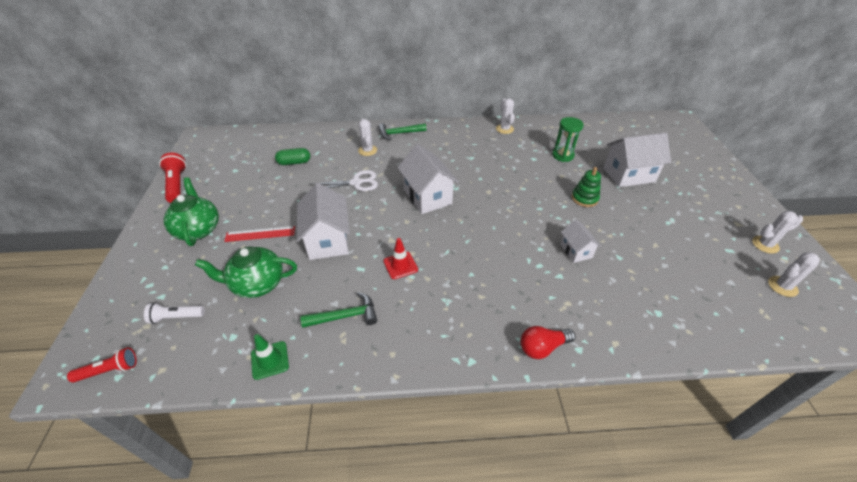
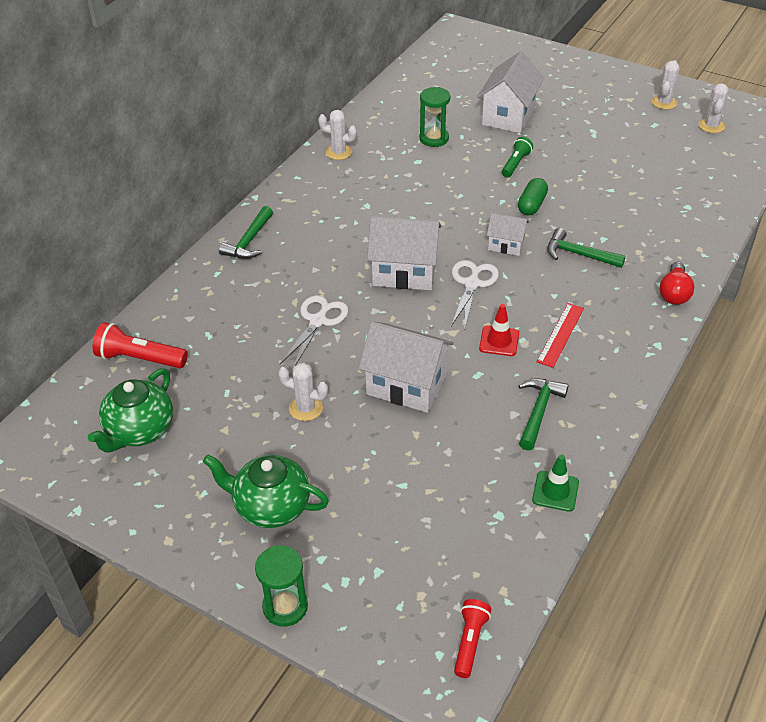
camera: 55 degrees left, 0 degrees up
white flashlight [144,302,205,324] -> none
red flashlight [159,152,187,203] -> red flashlight moved to [93,322,188,368]
green teapot [195,247,297,298] -> green teapot moved to [88,368,173,453]
red ruler [224,226,295,242] -> red ruler moved to [537,303,584,368]
green capsule [275,148,310,165] -> green capsule moved to [518,178,548,216]
white cactus [358,119,377,156] -> white cactus moved to [278,363,328,421]
white house [560,220,601,263] -> white house moved to [487,213,529,256]
green stacking toy [572,167,601,207] -> green flashlight [502,137,533,177]
none -> green hourglass [255,545,308,627]
none -> white scissors [451,260,499,331]
none -> green hammer [547,228,626,268]

